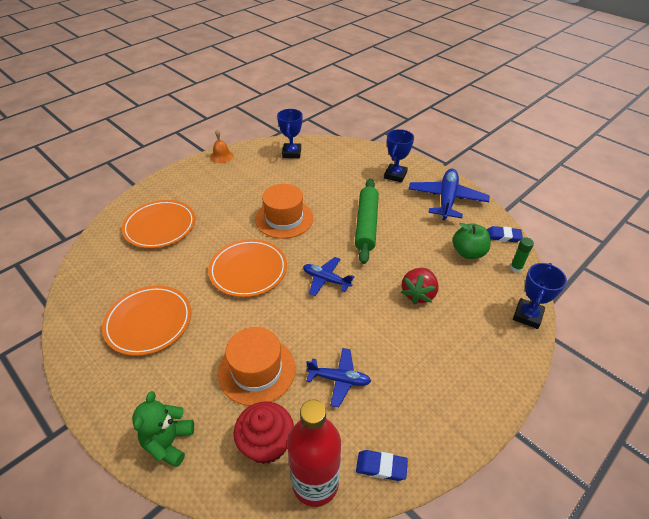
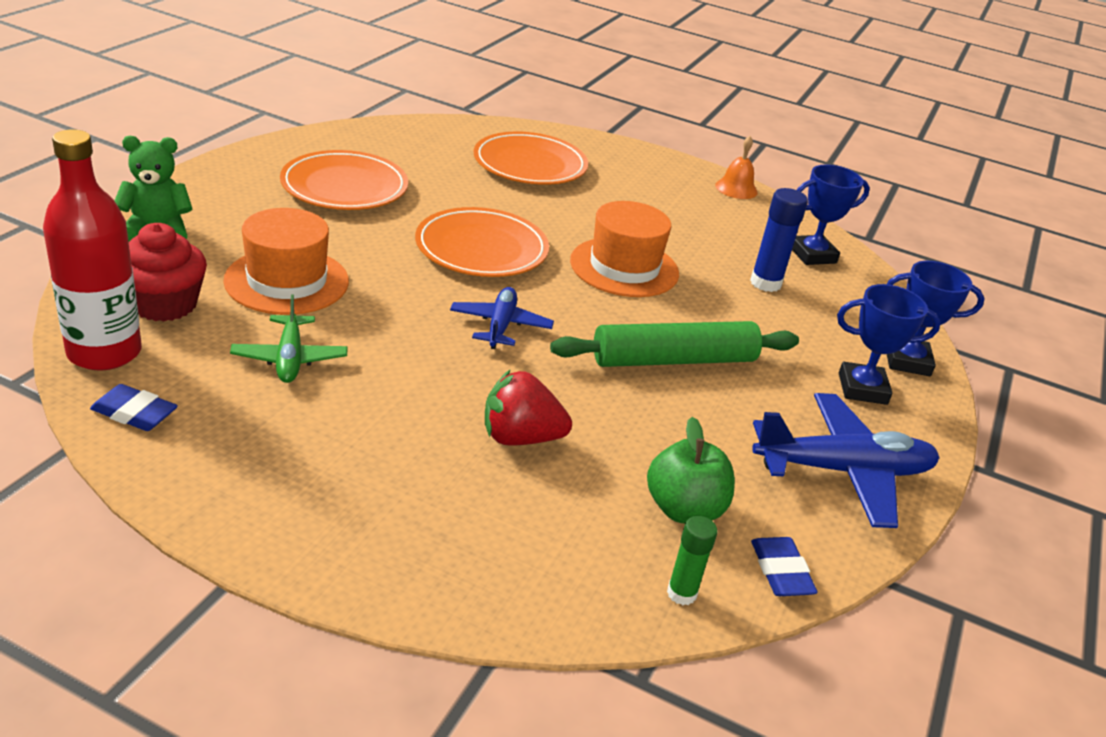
camera: 65 degrees right, 10 degrees down
blue plane [306,348,371,407] -> green plane [230,295,347,383]
blue eraser [356,450,408,481] -> blue eraser turned 60 degrees counterclockwise [90,384,178,431]
blue trophy [513,263,567,329] -> blue trophy moved to [887,261,985,376]
none -> blue glue stick [750,188,808,292]

